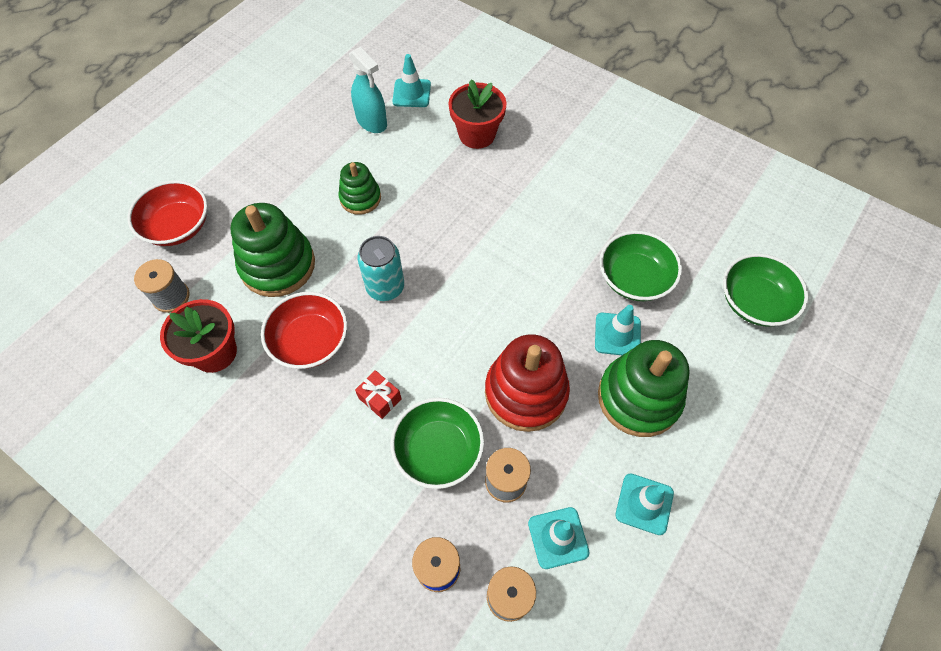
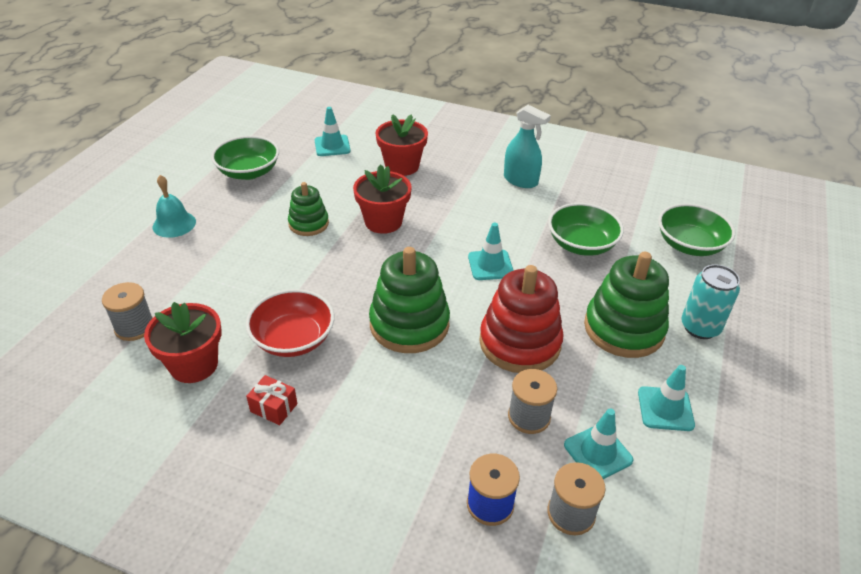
camera: 15 degrees left, 20 degrees down
red bowl [128,180,208,246] -> none
green stacking toy [231,203,315,297] -> green stacking toy moved to [369,247,450,353]
turquoise spray bottle [349,47,387,133] -> turquoise spray bottle moved to [504,105,551,188]
red gift [355,370,402,419] -> red gift moved to [246,375,297,425]
turquoise can [357,236,404,301] -> turquoise can moved to [681,264,740,339]
green bowl [390,398,484,489] -> green bowl moved to [211,136,279,180]
turquoise traffic cone [595,305,641,355] -> turquoise traffic cone moved to [468,223,514,280]
none -> turquoise bell [153,175,196,238]
none -> red flower pot [353,164,412,234]

